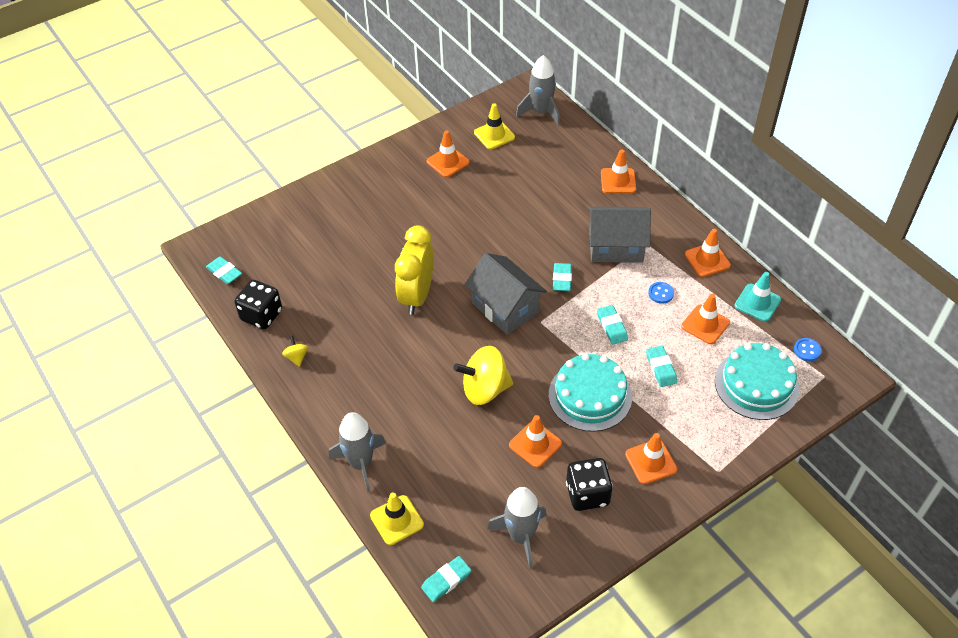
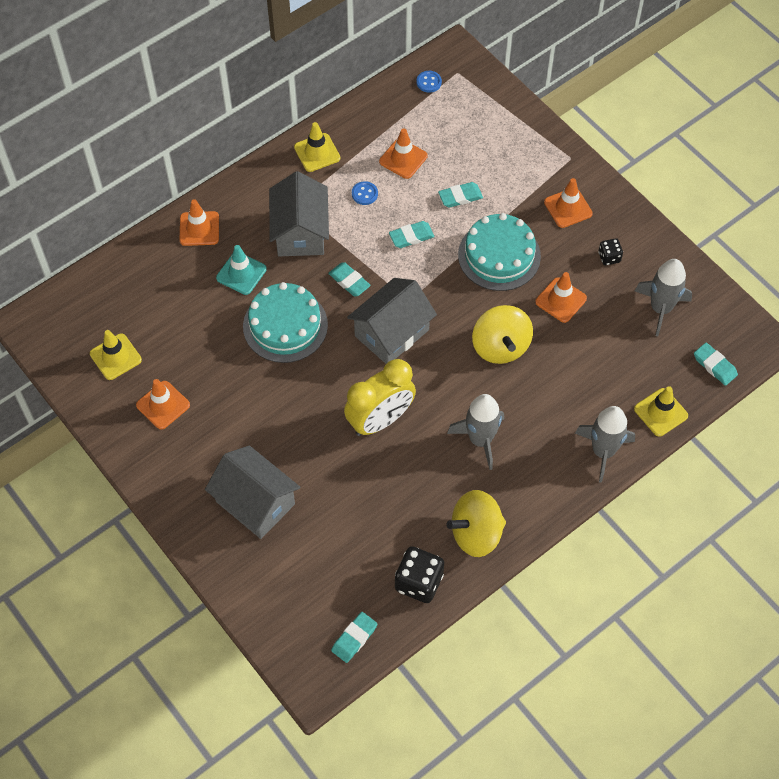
camera: 95 degrees left, 10 degrees up
yellow spinning top [282,336,308,367] -> yellow spinning top [446,490,506,557], size x2.20
yellow clock [395,225,434,315] -> yellow clock turned 45 degrees counterclockwise [344,359,416,436]
grey rocket [516,55,560,126] -> grey rocket moved to [447,394,504,470]
turquoise eraser [553,263,572,291] -> turquoise eraser turned 45 degrees clockwise [328,262,371,296]
black dice [566,458,613,511] -> black dice [598,238,623,265], size x0.55
orange traffic cone [685,229,731,277] -> yellow traffic cone [294,122,340,172]
turquoise cake [715,343,799,420] -> turquoise cake moved to [243,282,328,363]
turquoise traffic cone [734,272,781,322] -> turquoise traffic cone moved to [216,245,267,295]
none -> grey house [205,446,300,539]

